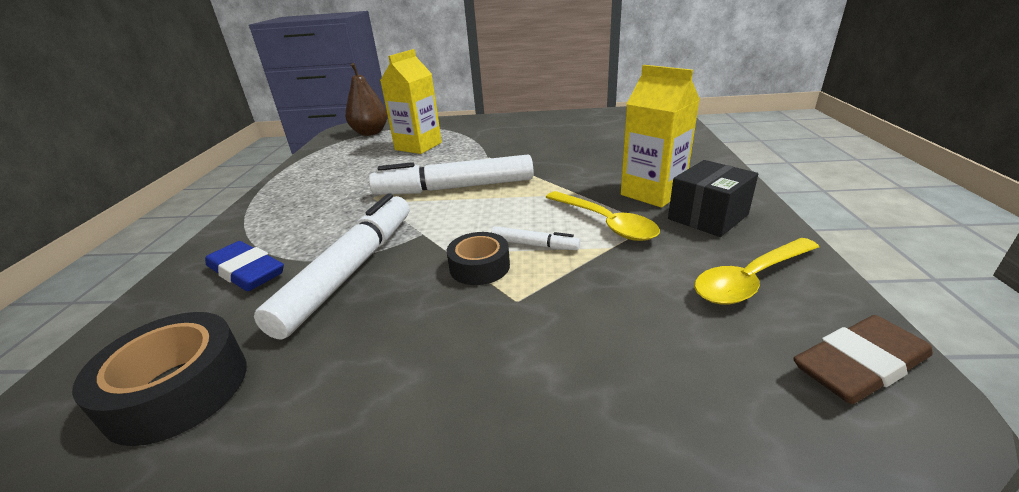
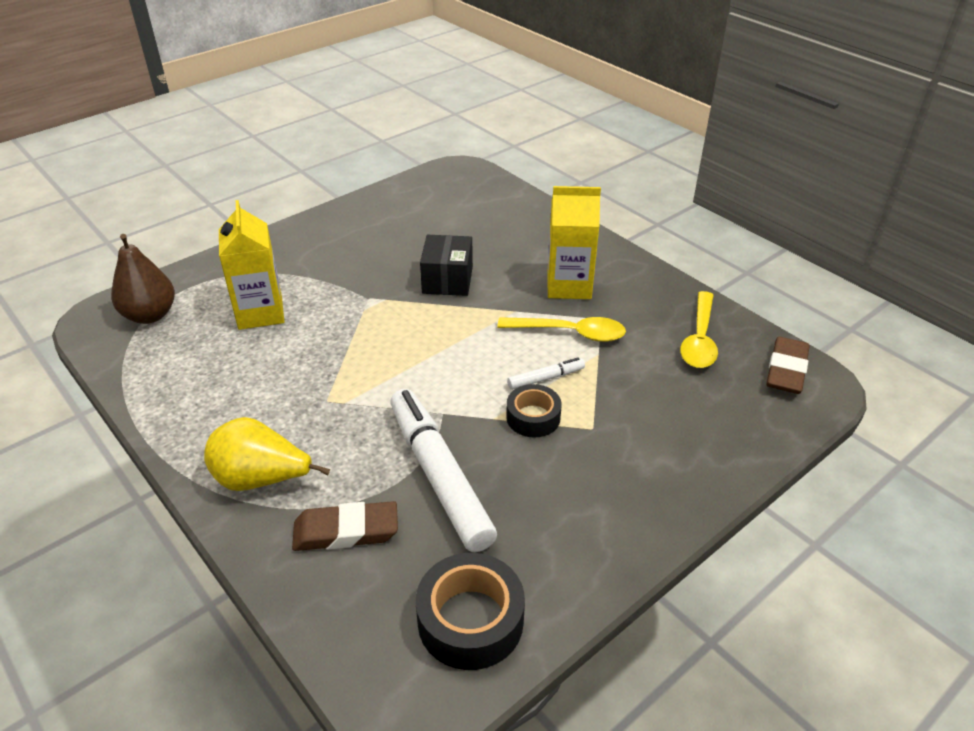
camera: 45 degrees left, 10 degrees up
blue eraser [205,241,284,291] -> brown eraser [292,501,398,551]
white marker [369,154,534,195] -> none
black box [668,160,758,237] -> black box moved to [420,235,473,296]
none -> yellow pear [204,417,330,491]

